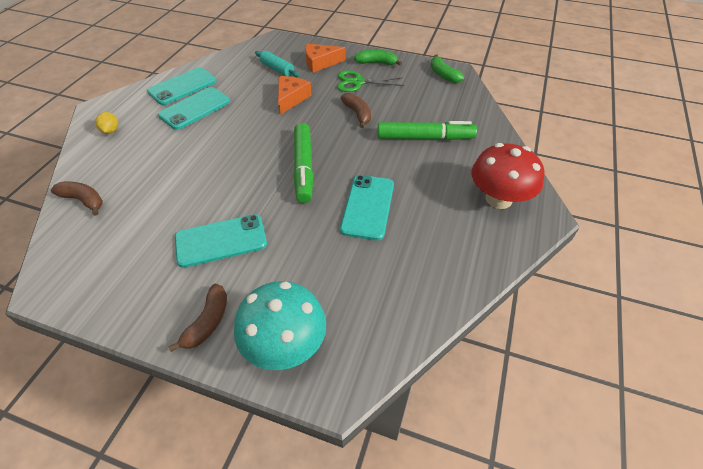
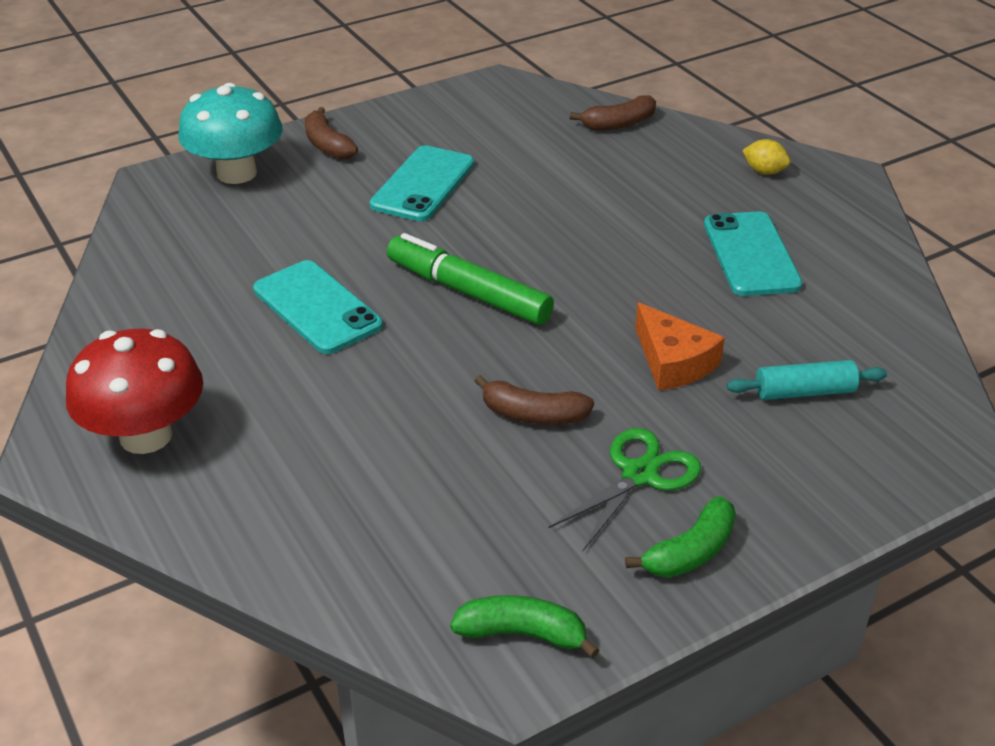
camera: 130 degrees right, 10 degrees down
turquoise phone [147,67,217,105] -> none
orange cheese [305,44,346,73] -> none
green marker [378,121,477,140] -> none

